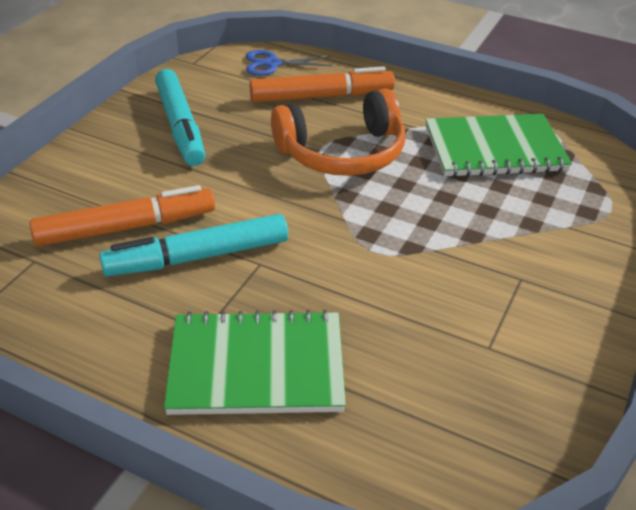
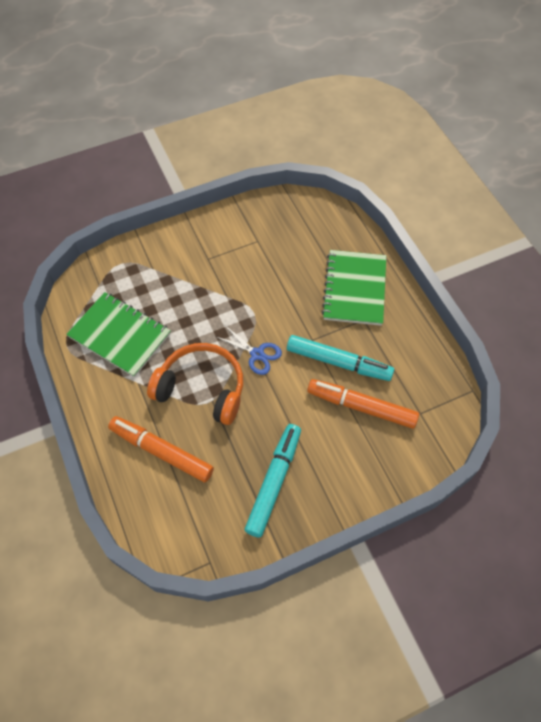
camera: 140 degrees left, 20 degrees up
green notebook [164,310,346,415] -> green notebook turned 60 degrees clockwise [322,250,386,326]
blue scissors [246,50,333,76] -> blue scissors moved to [216,326,282,375]

